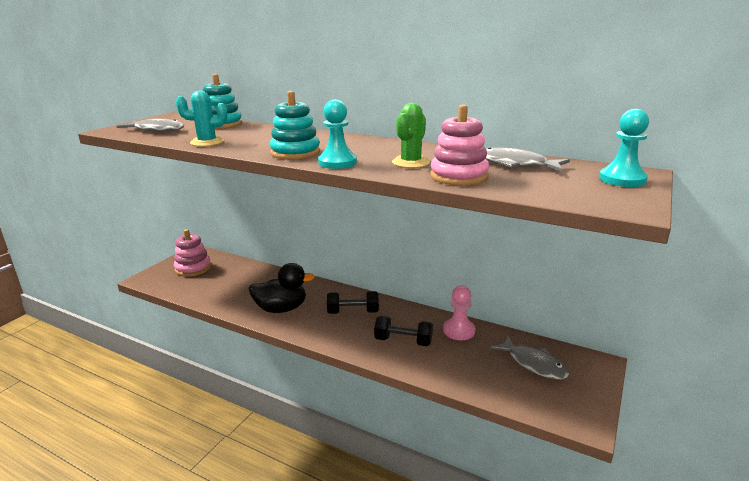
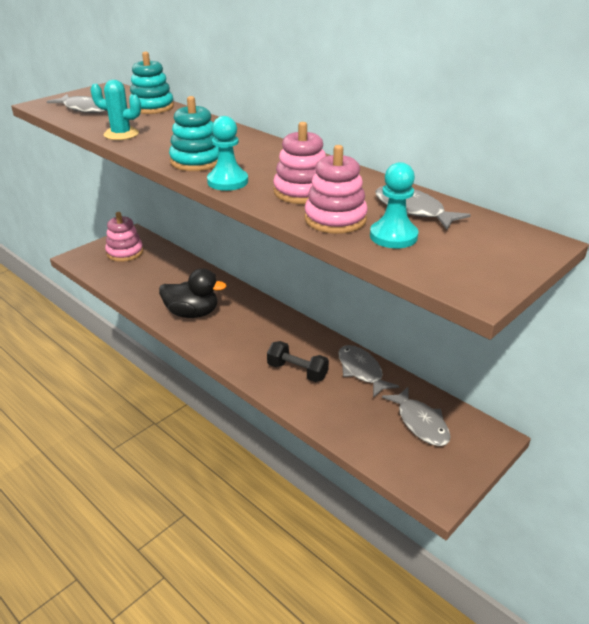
camera: 15 degrees right, 10 degrees up
black dumbbell [327,291,379,314] -> none
green cactus [392,103,430,168] -> pink stacking toy [273,122,326,204]
pink pawn [443,286,475,340] -> grey fish [338,345,399,398]
turquoise pawn [599,109,649,187] -> turquoise pawn moved to [370,162,418,248]

